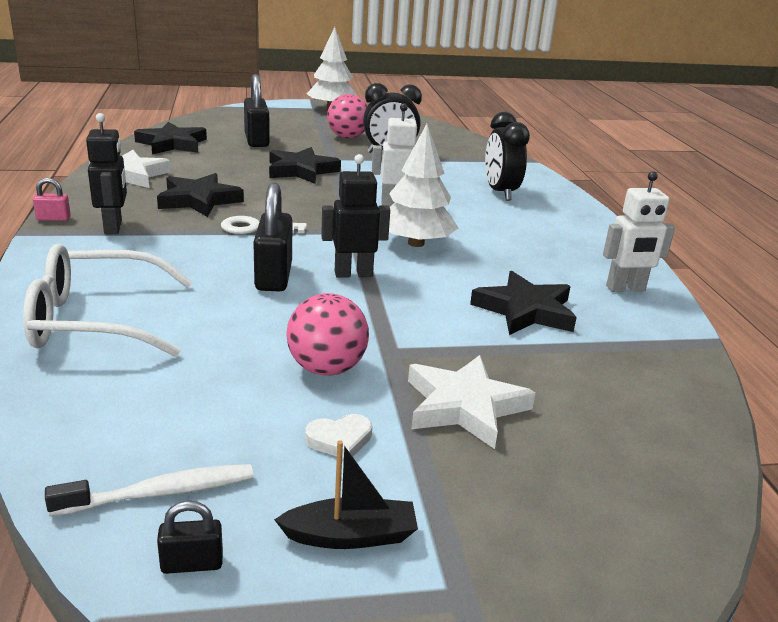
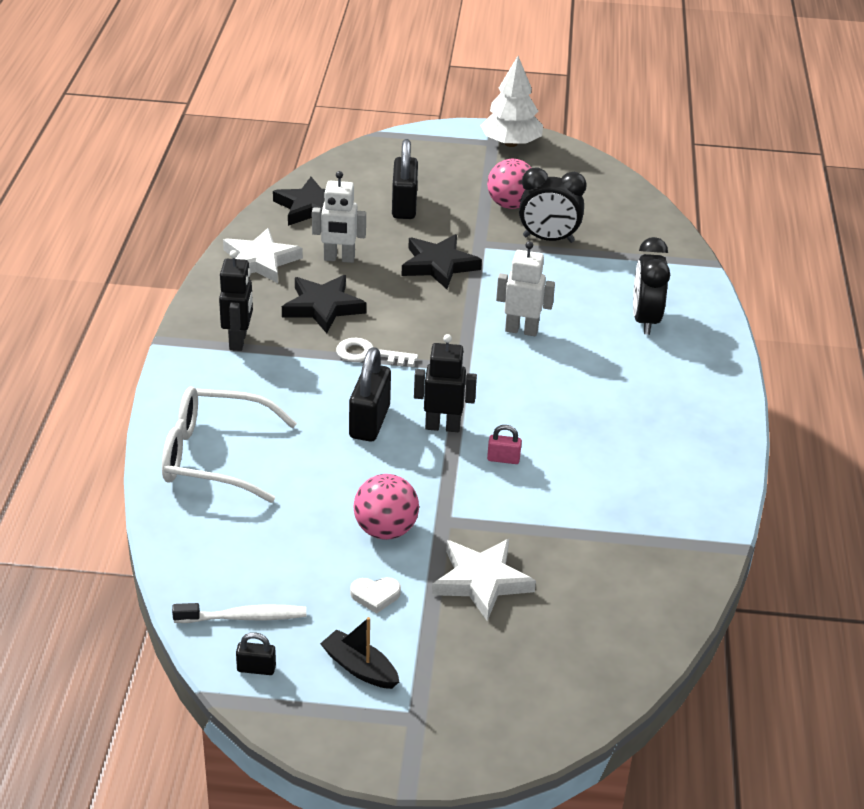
camera: 15 degrees right, 10 degrees up
pink padlock [33,178,71,221] -> pink padlock moved to [487,425,522,464]
black boat [274,440,418,549] -> black boat turned 150 degrees counterclockwise [320,617,399,689]
white tree [389,124,458,247] -> none
black star [470,271,577,335] -> none
white robot [603,171,675,292] -> white robot moved to [312,171,366,263]

